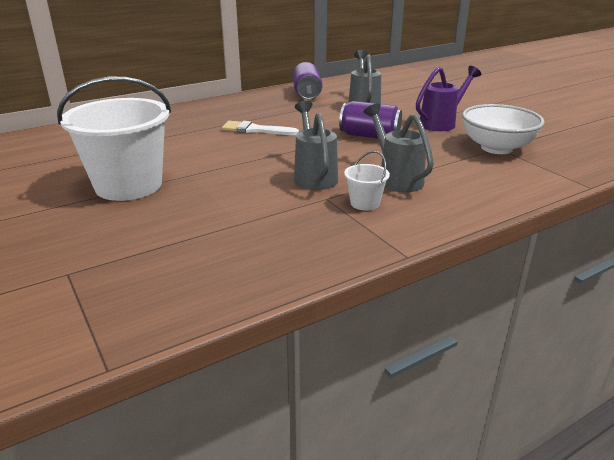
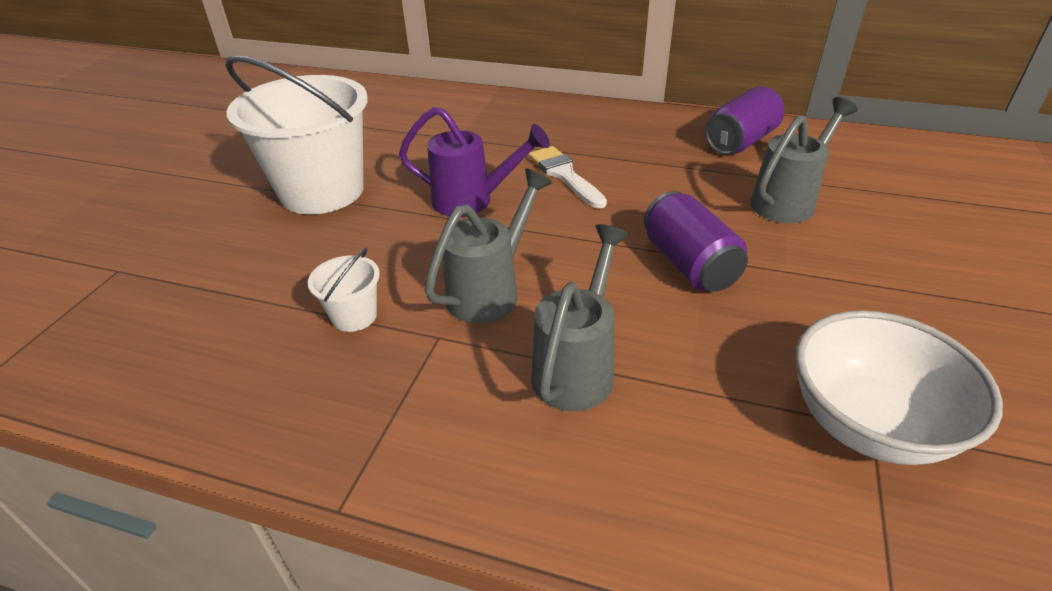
camera: 50 degrees right, 10 degrees up
white bucket [344,151,390,211] -> white bucket moved to [308,248,380,332]
purple watering can [416,66,481,131] -> purple watering can moved to [399,107,550,217]

